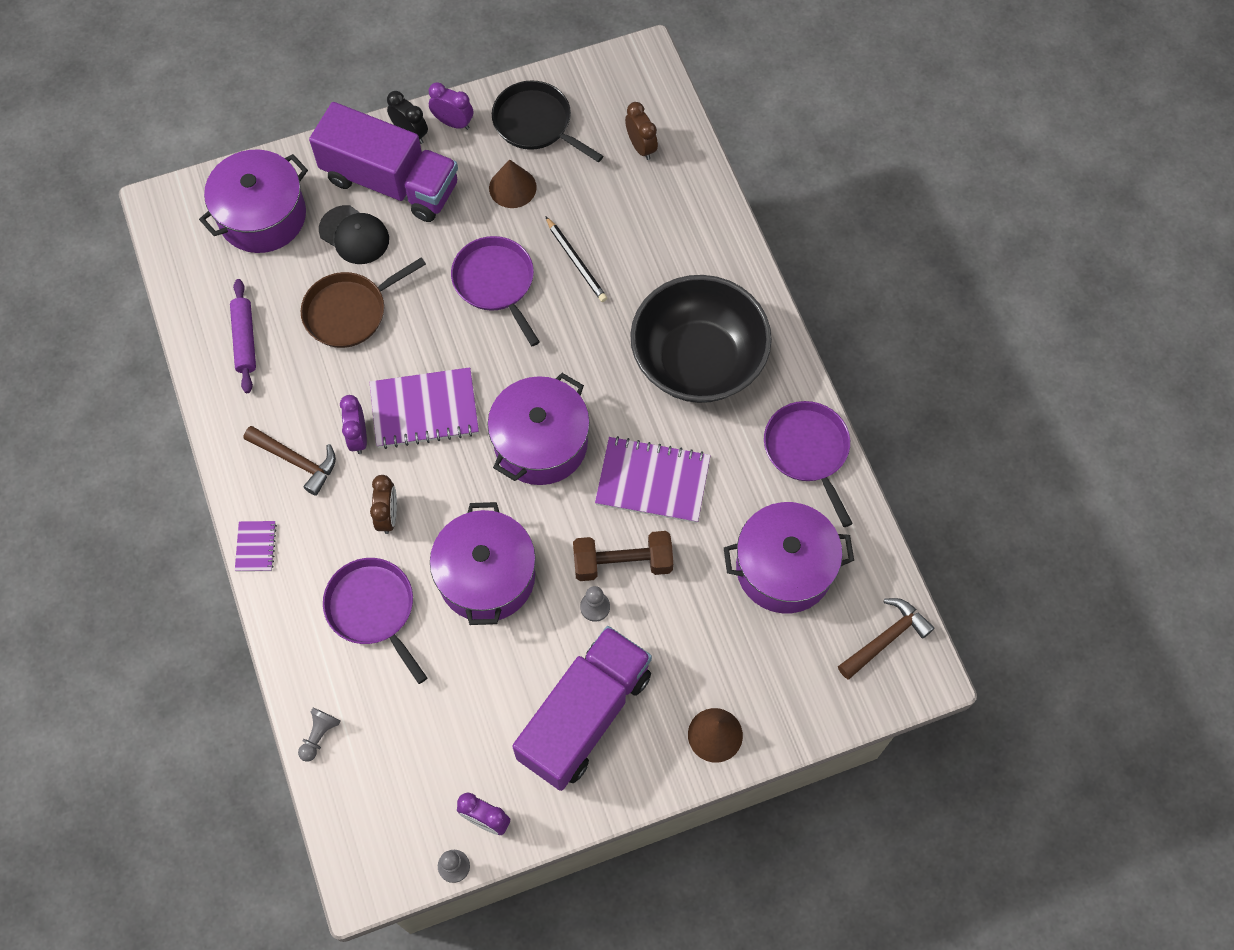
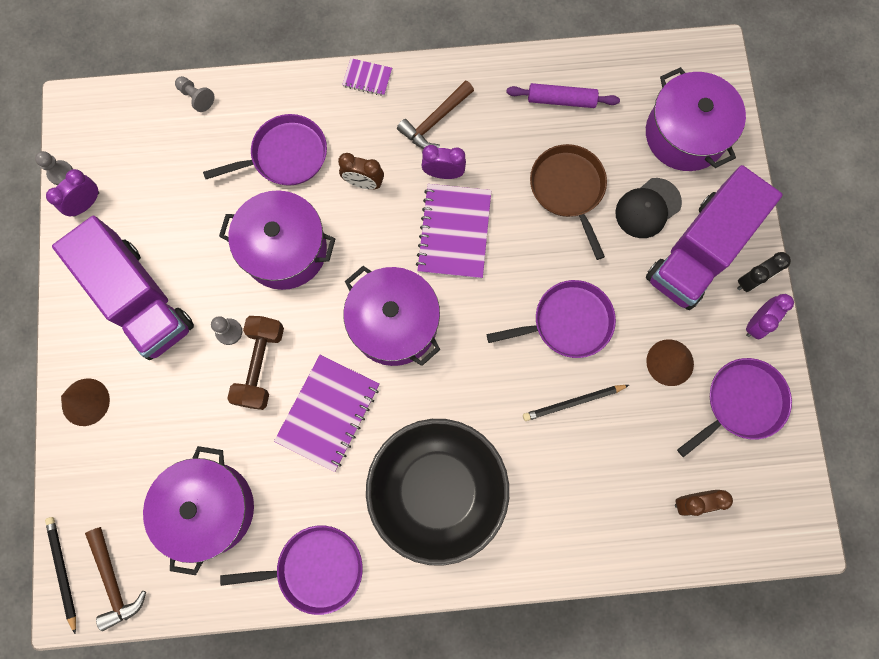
camera: 105 degrees right, 10 degrees up
black pan [492,80,603,162] -> purple pan [677,358,792,457]
none -> black pencil [45,517,76,634]

